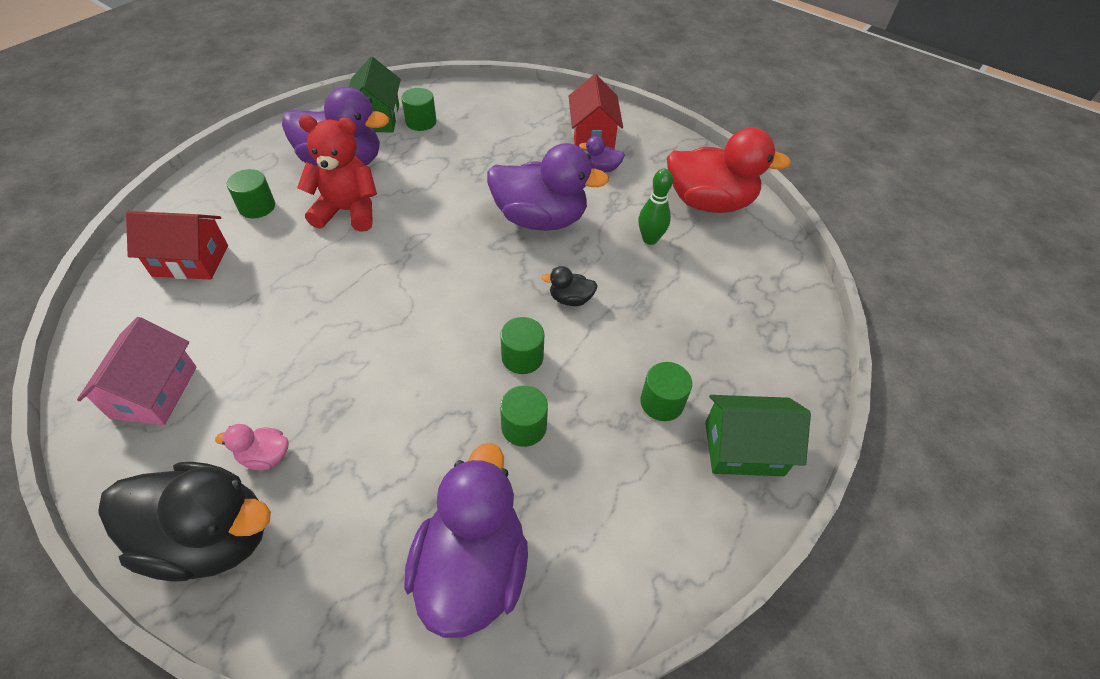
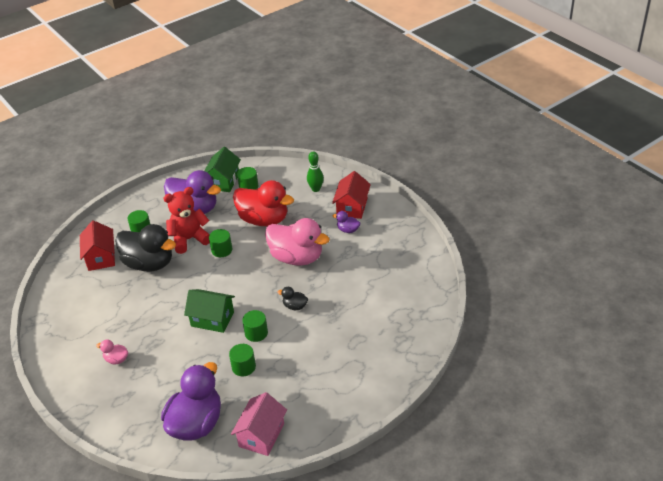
camera: 20 degrees right, 10 degrees down
pink house [77,317,197,425] -> pink house moved to [231,392,287,456]
black duck [98,462,271,582] -> black duck moved to [115,224,176,272]
red house [126,211,228,280] -> red house turned 60 degrees clockwise [80,220,115,271]
red teddy bear [297,115,377,232] -> red teddy bear turned 45 degrees counterclockwise [164,187,210,254]
purple duck [487,143,609,231] -> pink duck [265,218,330,266]
green bowling pin [638,169,673,245] -> green bowling pin moved to [307,151,324,192]
green cylinder [640,362,692,421] -> green cylinder moved to [209,229,232,257]
red duck [667,127,791,213] -> red duck moved to [233,180,294,226]
green house [705,395,811,476] -> green house moved to [184,289,235,333]

